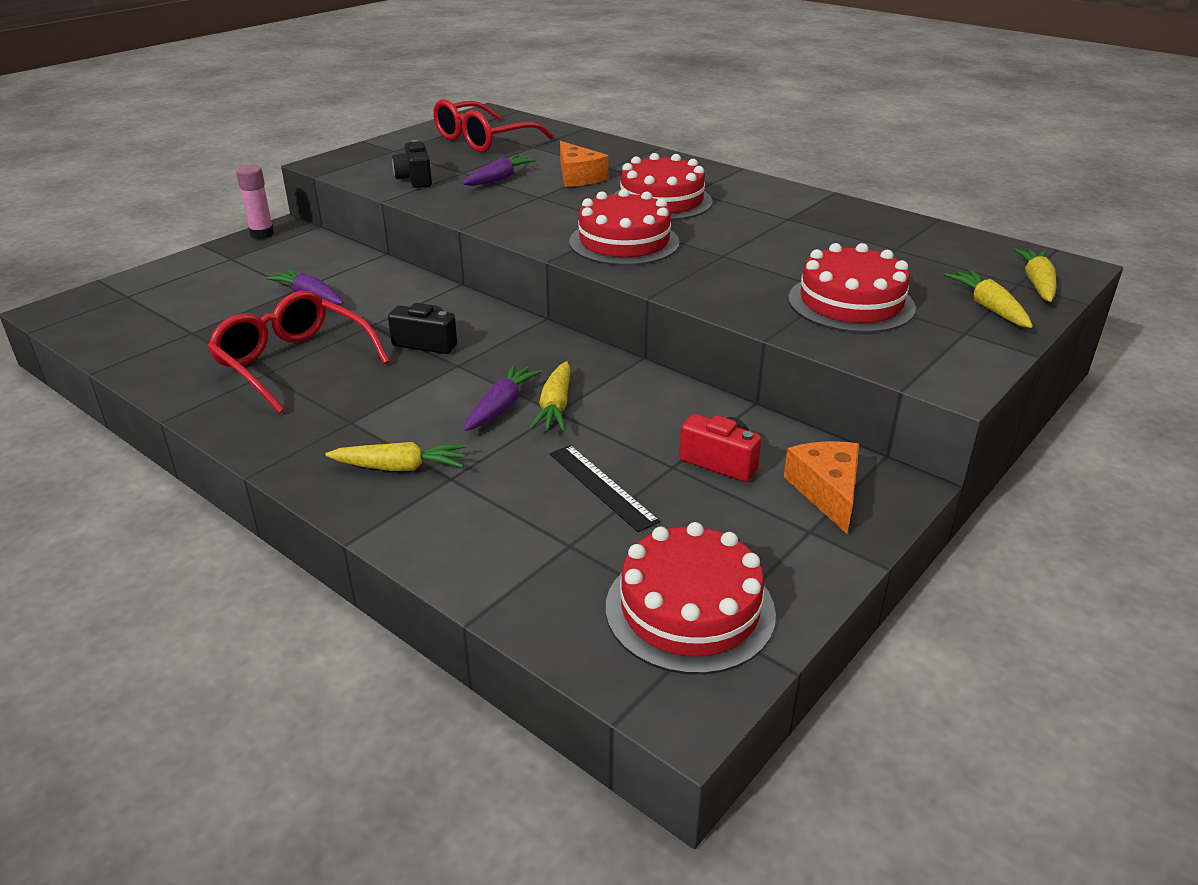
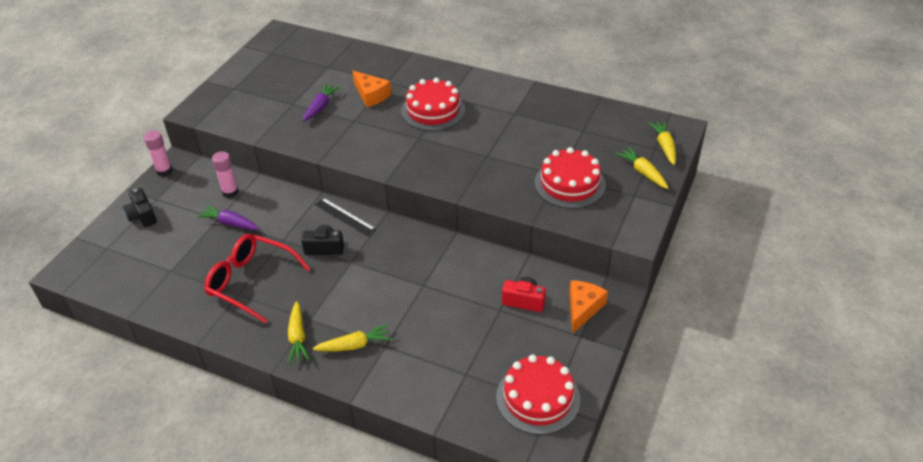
camera: 15 degrees left, 10 degrees up
black camera [392,140,432,188] -> black camera moved to [123,188,157,227]
red glasses [433,99,554,152] -> none
purple carrot [463,364,542,431] -> none
yellow carrot [529,361,571,432] -> yellow carrot moved to [288,301,310,364]
black ruler [550,445,660,532] -> black ruler moved to [315,198,376,236]
red cake [569,189,680,266] -> none
orange cheese [784,441,859,534] -> orange cheese turned 45 degrees clockwise [569,280,608,334]
none -> pink glue stick [212,151,239,198]

